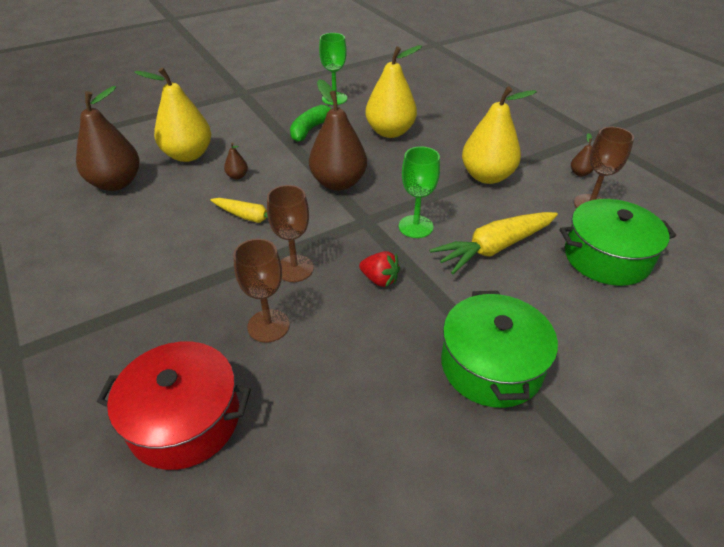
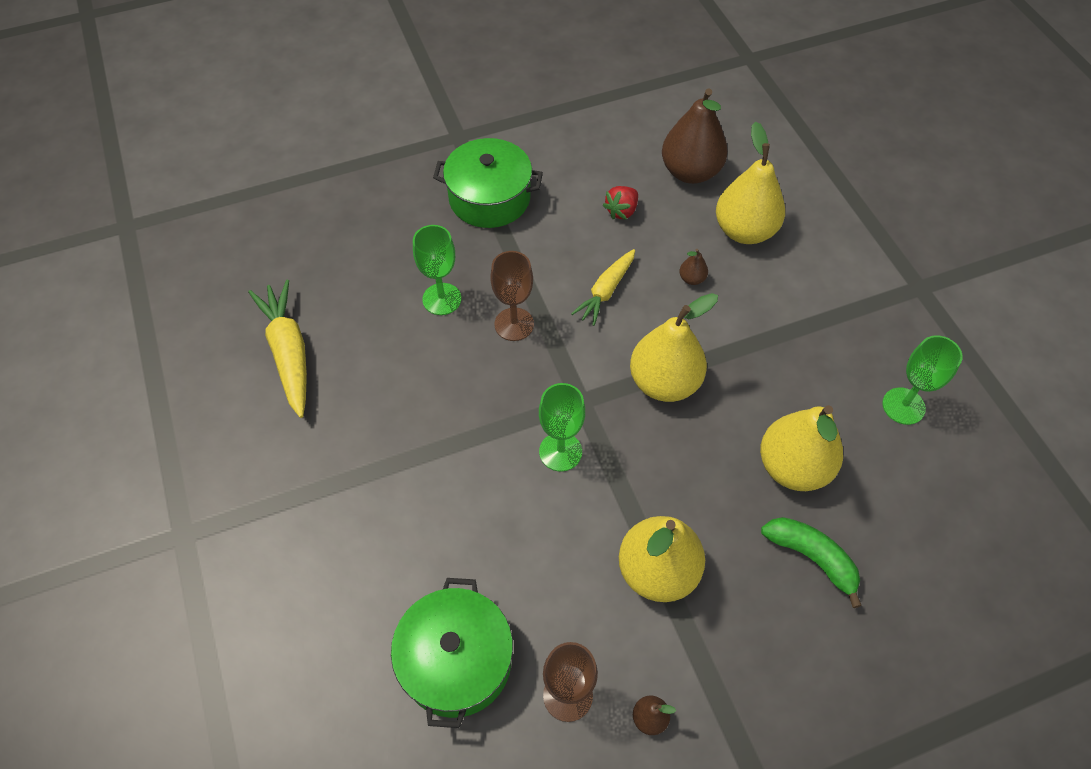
camera: 100 degrees right, 15 degrees up
red pot [97,342,251,470] -> none
brown goblet [233,239,290,343] -> green goblet [413,225,461,315]
green banana [290,105,340,142] -> green banana moved to [761,517,862,608]
brown pear [309,79,367,191] -> yellow pear [630,293,718,402]
red strawberry [359,251,400,287] -> red strawberry moved to [603,186,638,220]
yellow carrot [430,212,558,274] -> yellow carrot moved to [248,280,307,418]
green pot [441,291,558,408] -> green pot moved to [433,138,543,228]

